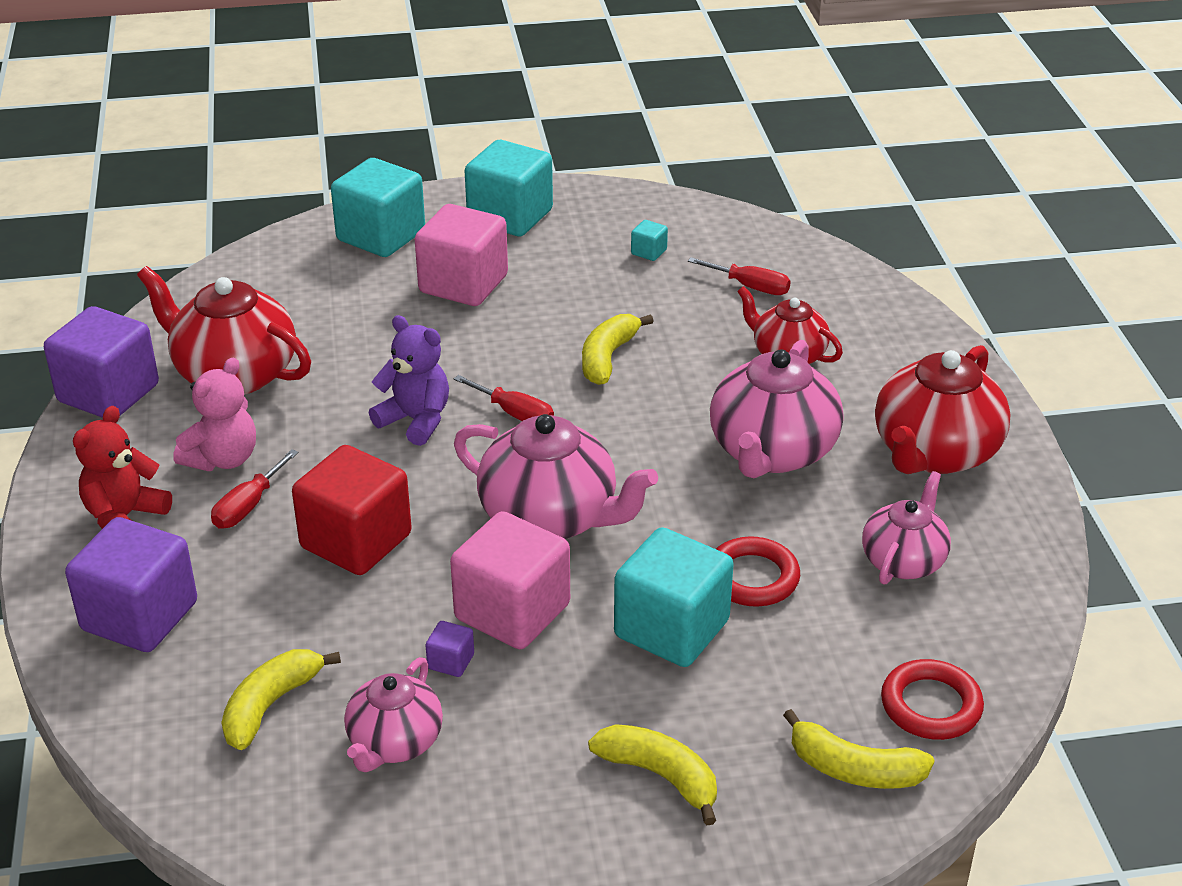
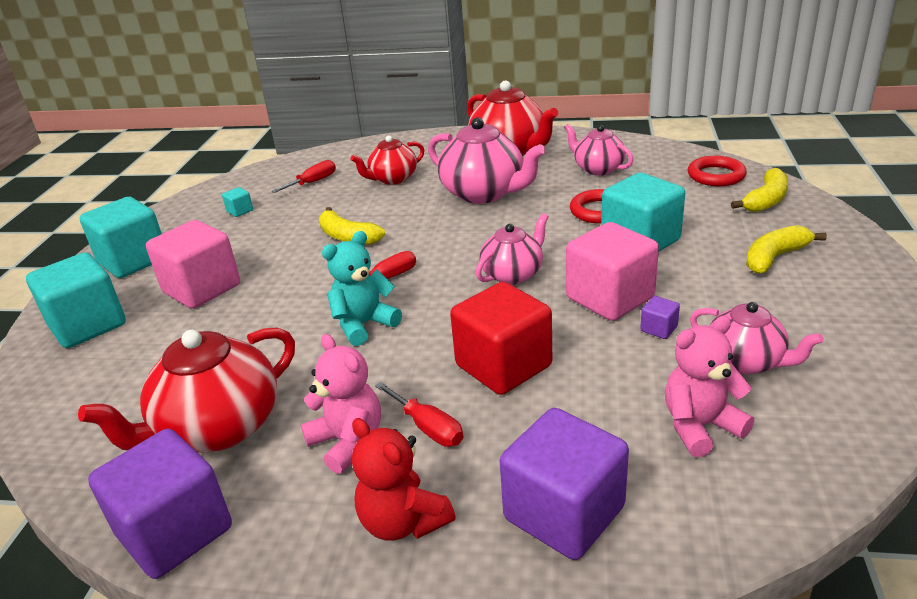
camera: 70 degrees left, 5 degrees down
yellow banana [221,649,341,750] -> pink teddy bear [665,316,754,457]
purple teddy bear [369,315,449,446] -> turquoise teddy bear [322,231,402,346]
pink teapot [454,414,658,539] -> pink teapot [476,213,549,285], size x0.61

